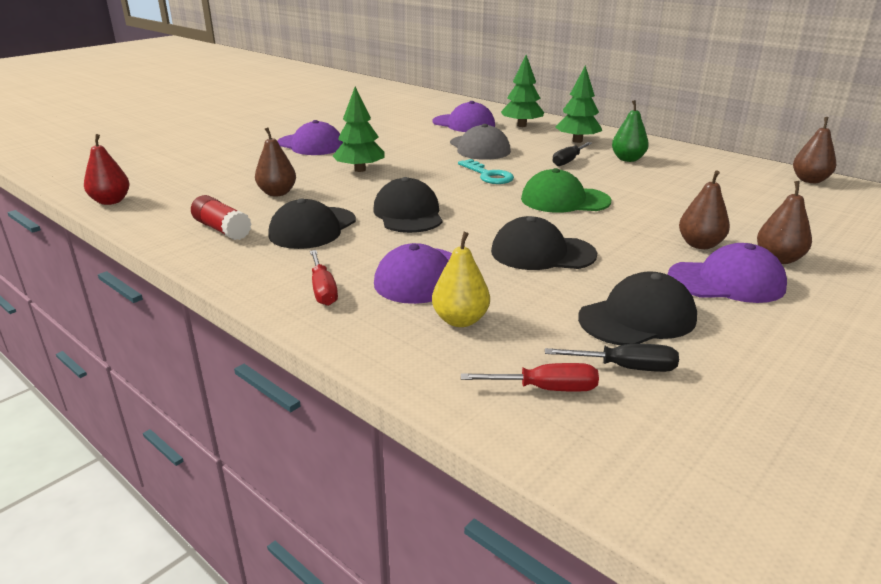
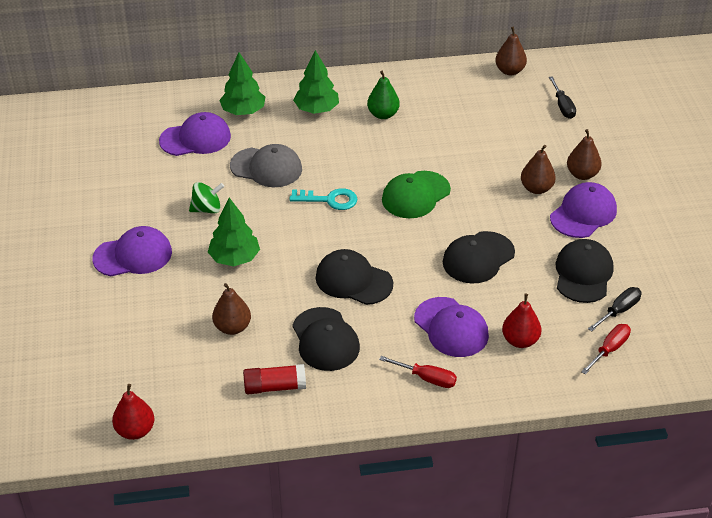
camera: 50 degrees left, 15 degrees up
yellow pear [432,232,490,327] -> red pear [502,294,541,348]
black screwdriver [552,142,592,166] -> black screwdriver moved to [549,76,576,119]
none -> green spinning top [189,182,224,214]

